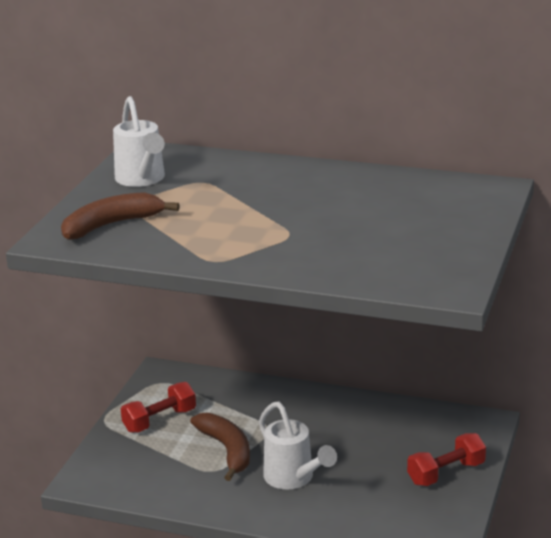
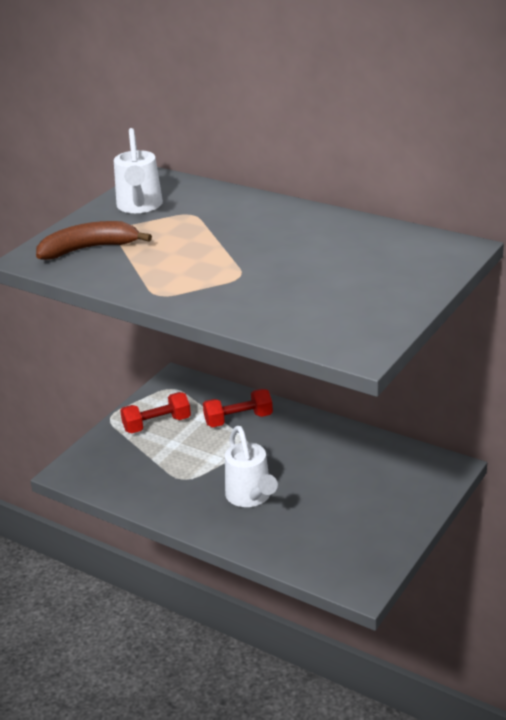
camera: 15 degrees right, 5 degrees up
brown banana [190,413,250,481] -> none
red dumbbell [407,433,486,486] -> red dumbbell moved to [203,389,273,427]

